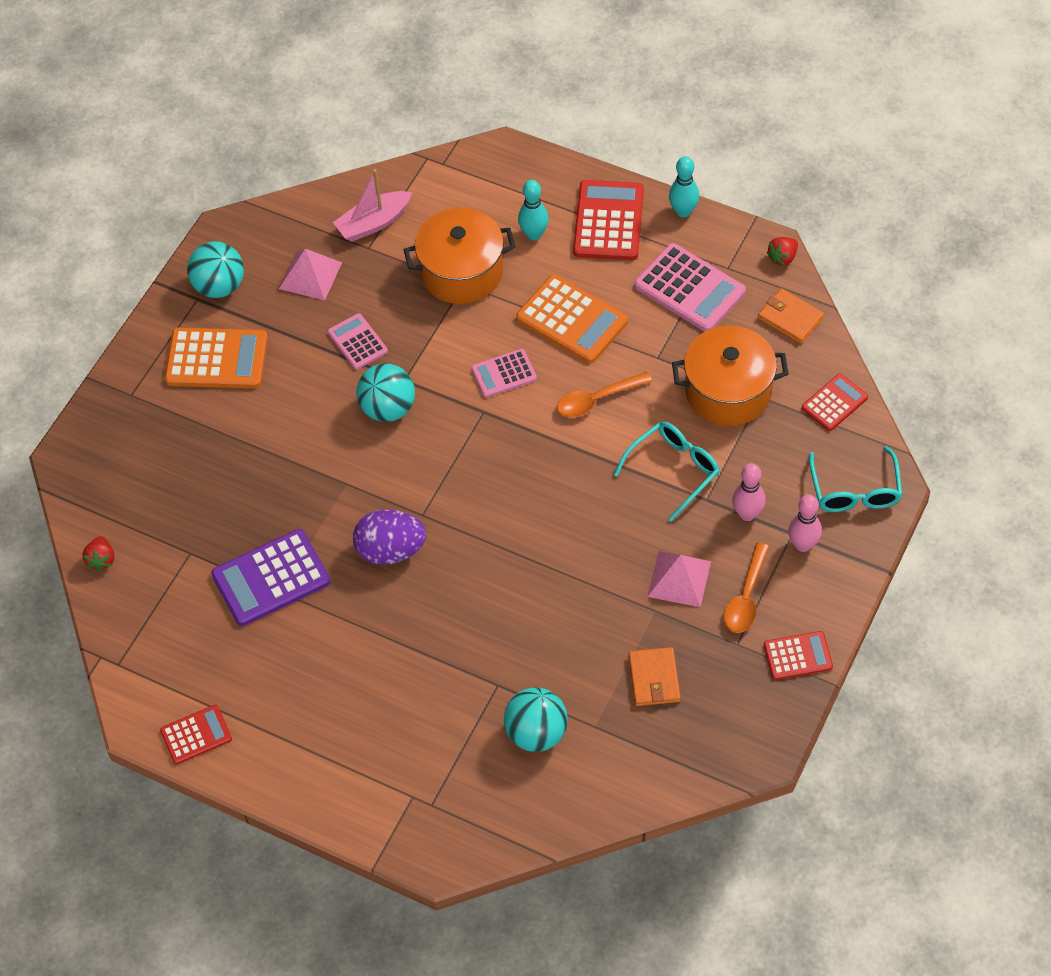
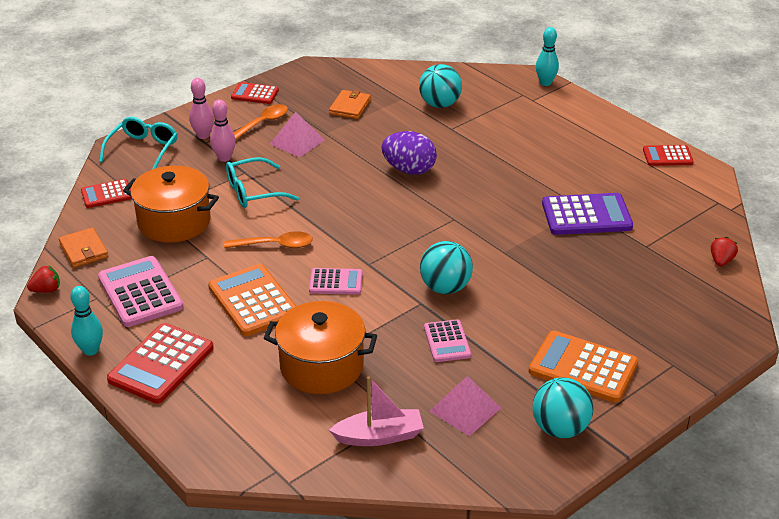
camera: 160 degrees left, 20 degrees down
purple egg [353,509,426,565] -> purple egg moved to [381,131,437,175]
turquoise bowling pin [518,180,549,240] -> turquoise bowling pin moved to [536,27,559,86]

